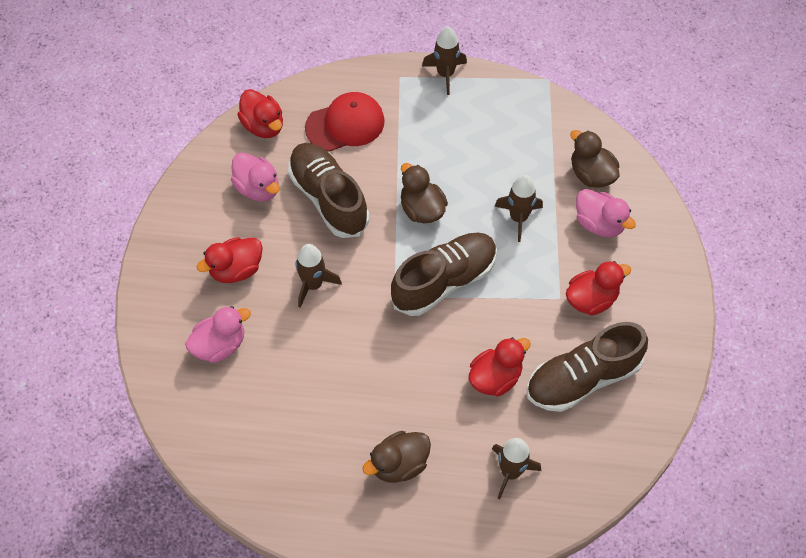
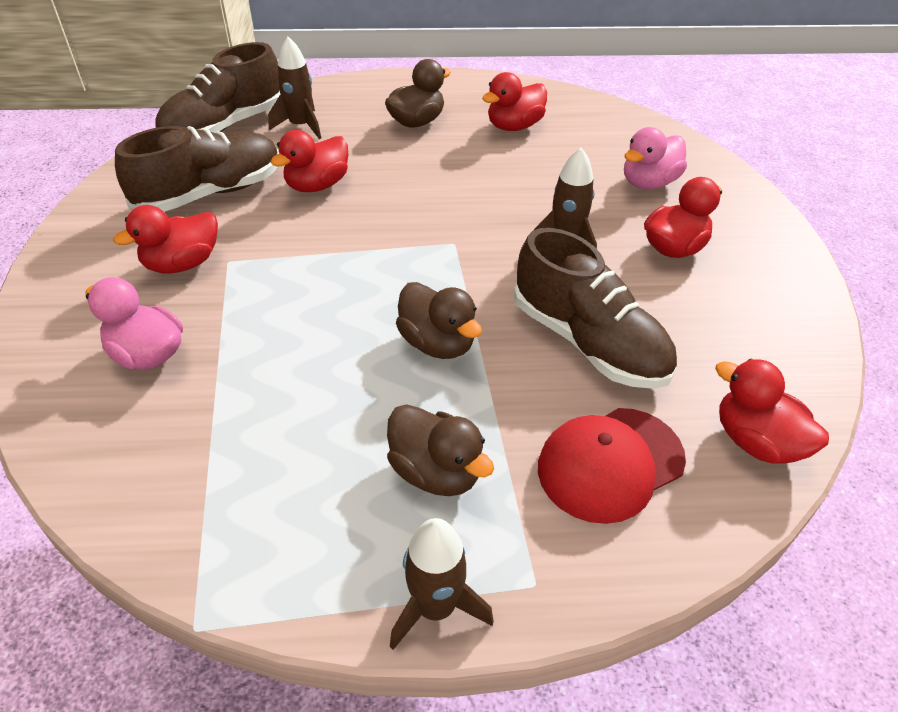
camera: 170 degrees right, 15 degrees down
pink duck [231,152,280,202] -> none
brown shoe [391,233,497,316] -> brown shoe moved to [155,42,280,133]
brown rocket [494,175,543,242] -> none
brown duck [570,130,620,188] -> brown duck moved to [387,404,494,496]
none -> red duck [482,72,547,131]

